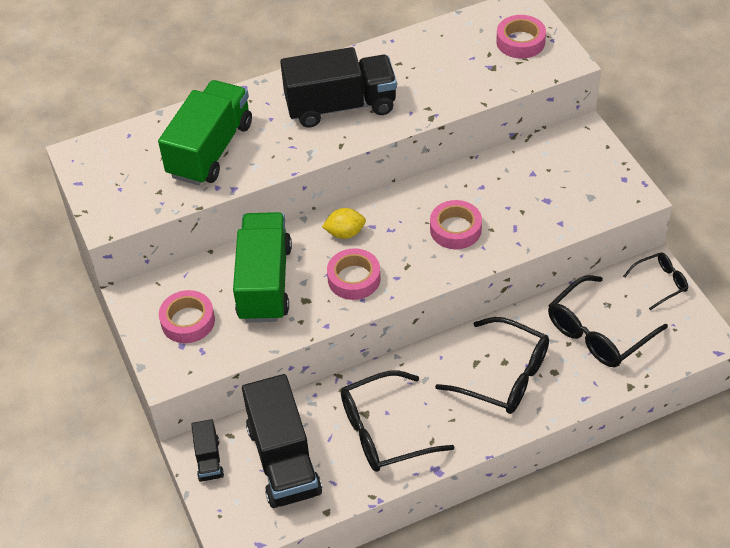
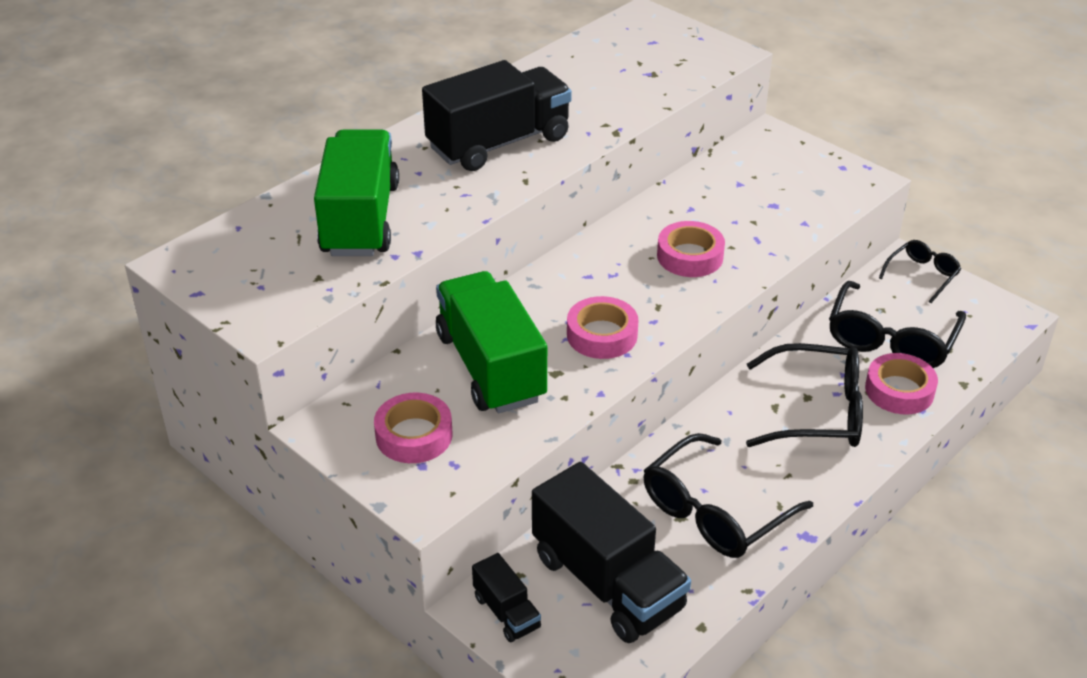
camera: 25 degrees left, 10 degrees down
yellow lemon [322,208,366,239] -> none
pink tape [496,15,546,59] -> pink tape moved to [865,353,938,414]

